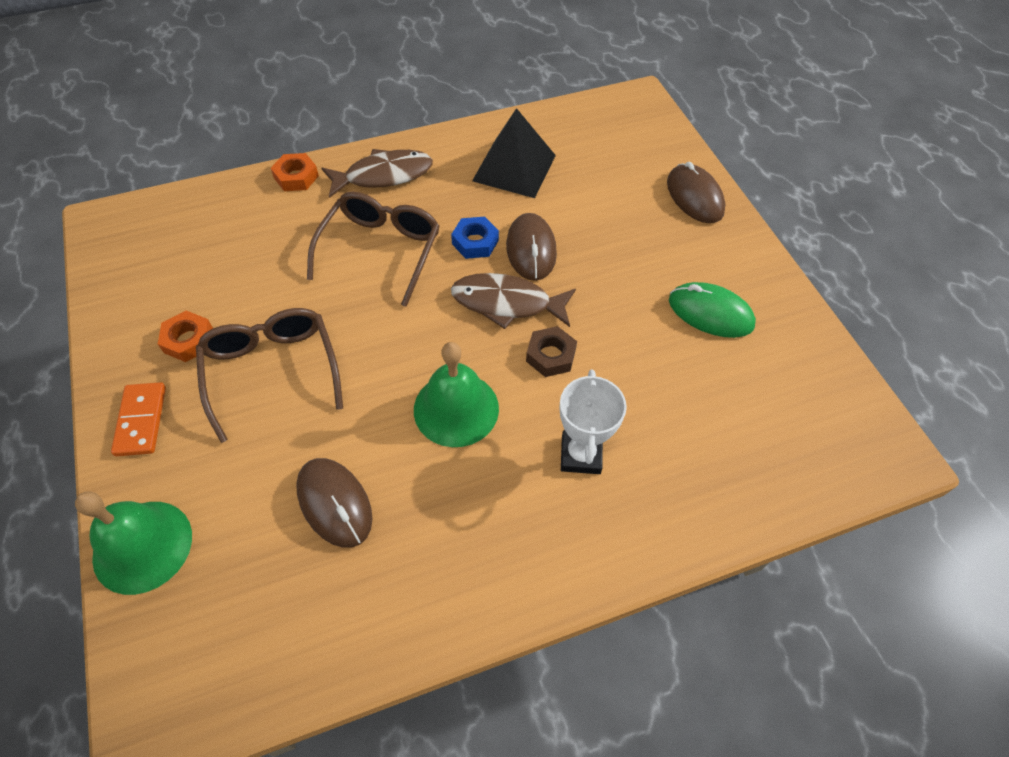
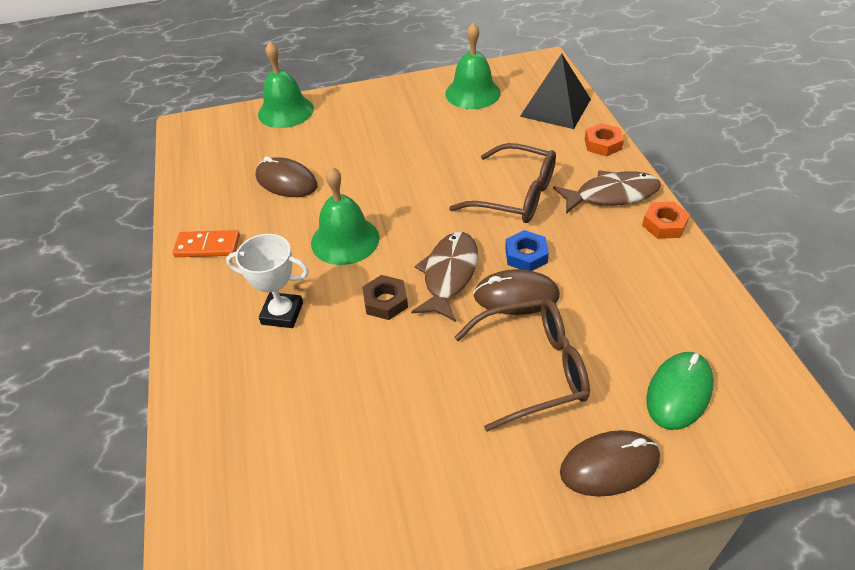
camera: 100 degrees right, 10 degrees down
orange domino [111,382,166,456] -> orange domino moved to [172,230,240,257]
orange nut [158,310,213,362] -> orange nut moved to [642,202,690,239]
brown glasses [196,308,343,443] -> brown glasses moved to [454,298,590,432]
brown mouse [296,458,372,548] -> brown mouse turned 60 degrees clockwise [255,157,318,197]
brown fish [322,149,433,198] -> brown fish turned 90 degrees counterclockwise [553,170,661,214]
black pyramid [472,108,556,198] -> black pyramid moved to [520,53,591,129]
green mouse [669,282,756,338] -> green mouse moved to [646,352,714,430]
none -> green bell [445,22,501,109]

